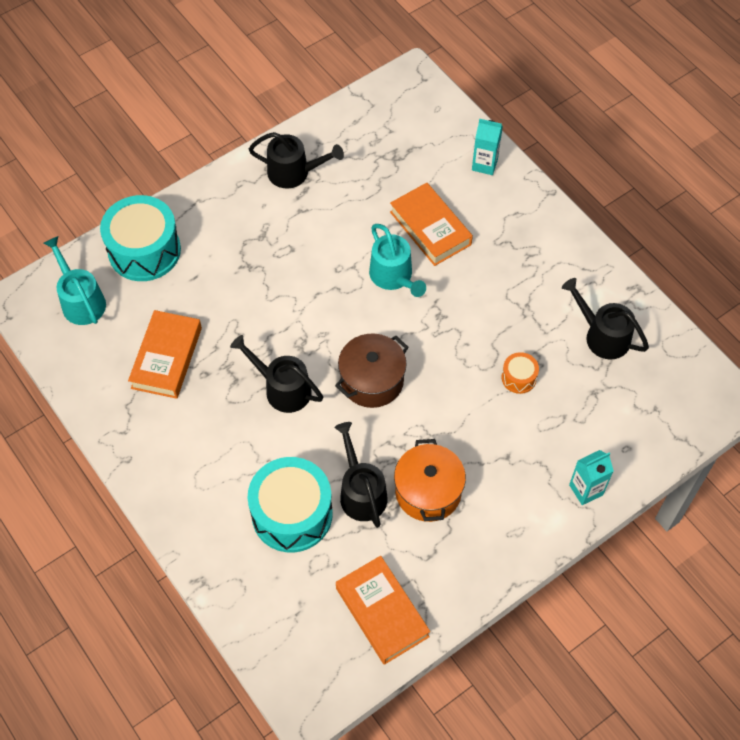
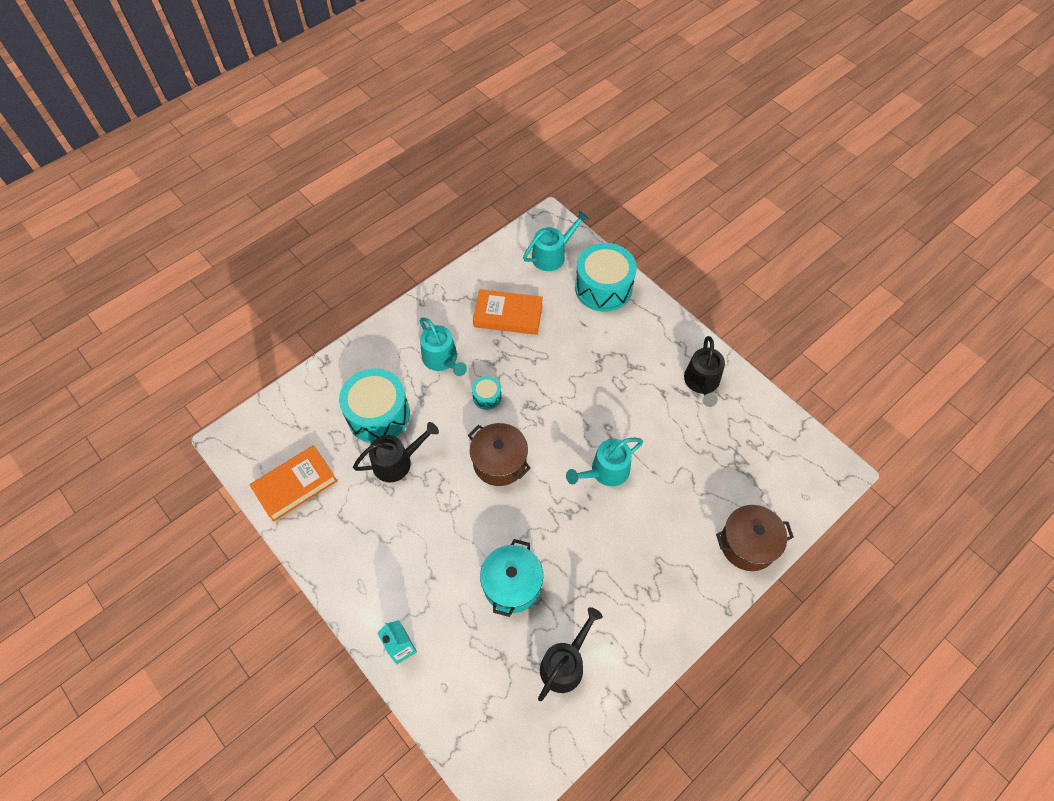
camera: 85 degrees right, 0 degrees up
black watering can [230,335,323,413] -> turquoise drum [472,376,501,410]
orange book [390,183,473,266] -> none
orange pot [394,439,466,522] -> none
turquoise carton [472,119,503,175] -> brown pot [716,505,794,571]
orange drum [502,352,539,394] -> turquoise pot [480,539,543,617]
none -> turquoise watering can [420,317,467,376]

